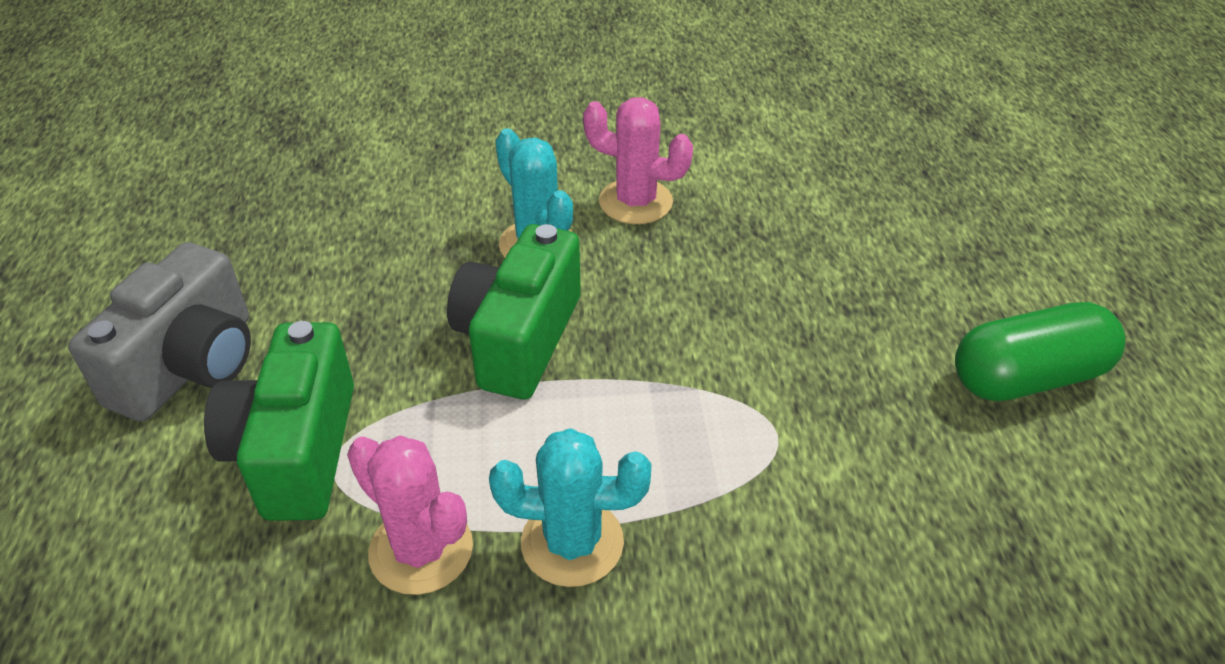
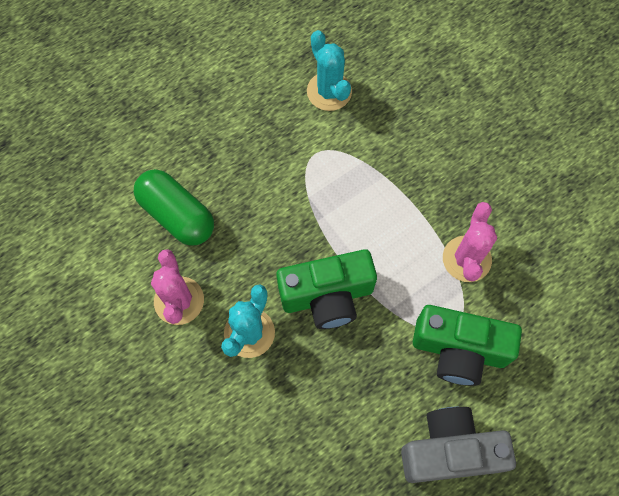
camera: 120 degrees left, 25 degrees up
green camera [204,321,354,521] -> green camera turned 45 degrees clockwise [413,305,522,386]
turquoise cactus [489,428,651,587] -> turquoise cactus moved to [307,30,352,111]
green capsule [955,302,1125,401] -> green capsule moved to [134,169,214,246]

